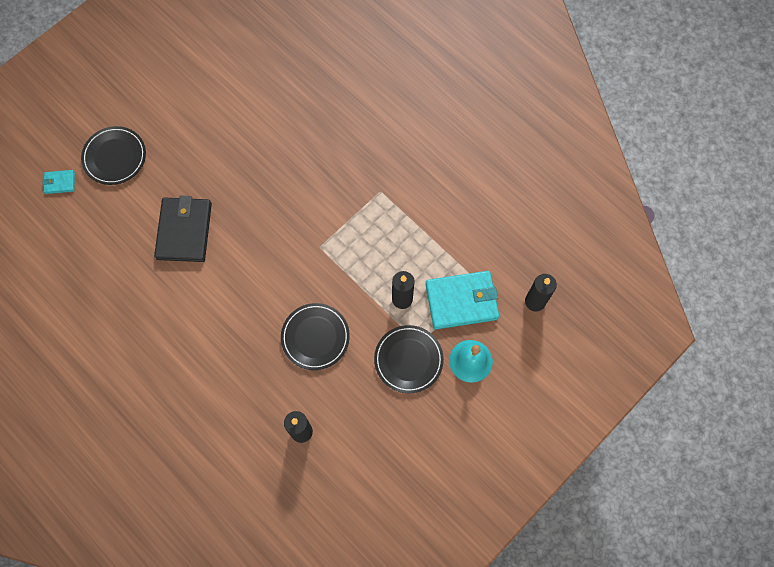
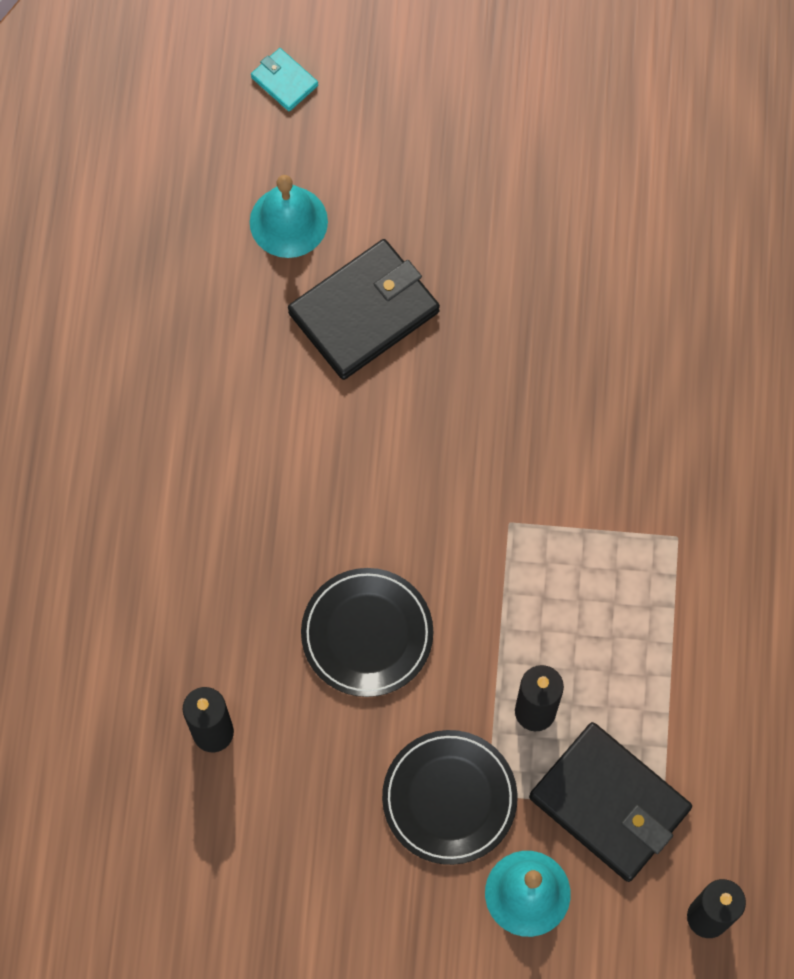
camera: 50 degrees right, 0 degrees up
black plate [81,126,146,185] -> none
turquoise wallet [425,271,499,329] -> black wallet [529,722,692,882]
none -> turquoise bell [250,175,328,258]

